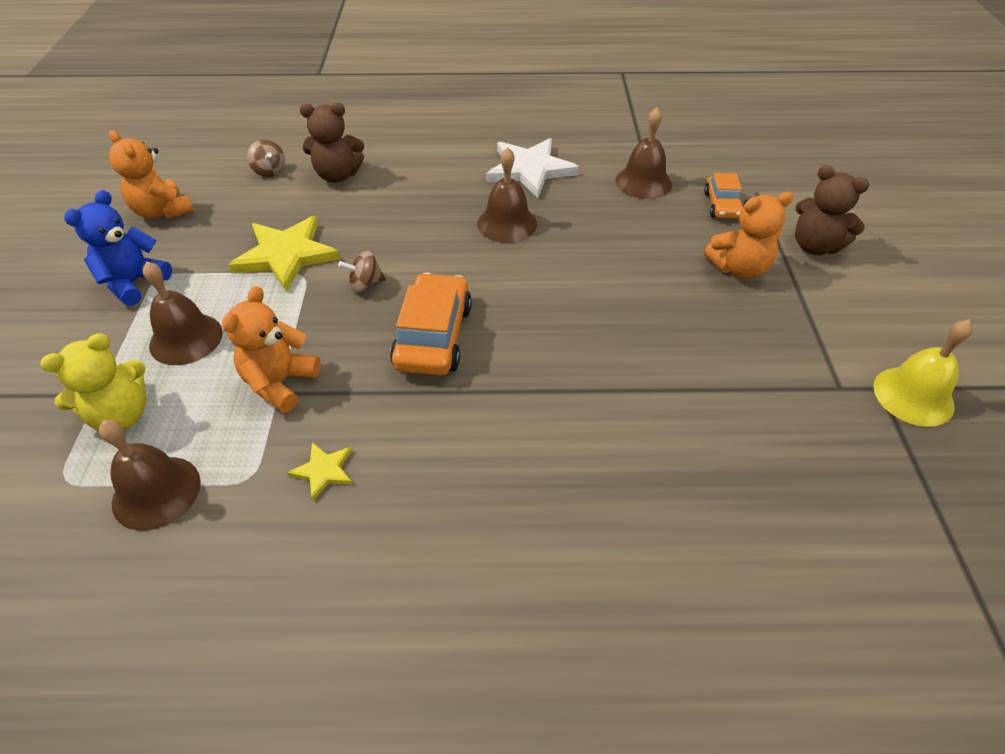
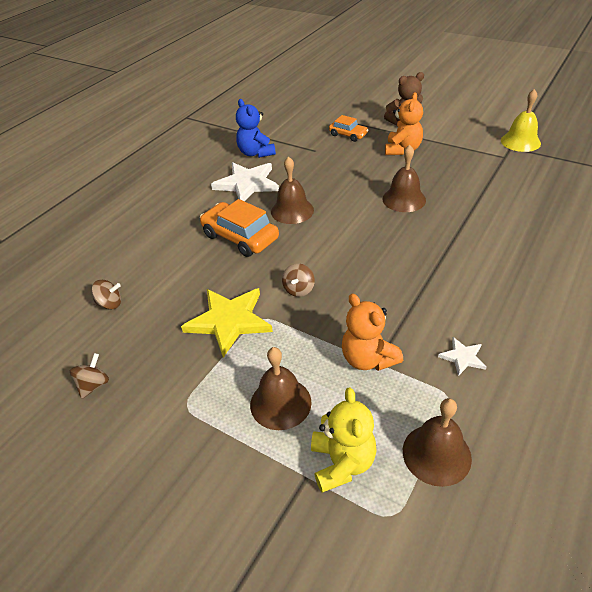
camera: 55 degrees left, 5 degrees down
blue teddy bear [64,190,172,306] -> blue teddy bear moved to [236,99,276,158]
orange teddy bear [109,130,194,219] -> brown spinning top [70,353,109,399]
yellow star [287,442,353,501] -> white star [438,337,487,376]
brown teddy bear [300,103,364,183] -> none
orange car [390,273,472,376] -> orange car moved to [200,199,279,257]
brown bell [616,107,672,199] -> brown bell moved to [382,145,426,212]

